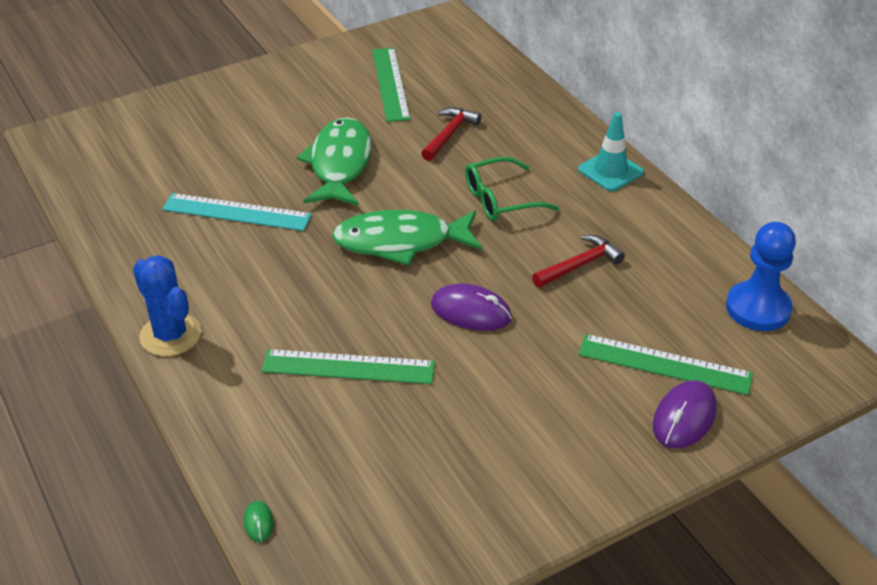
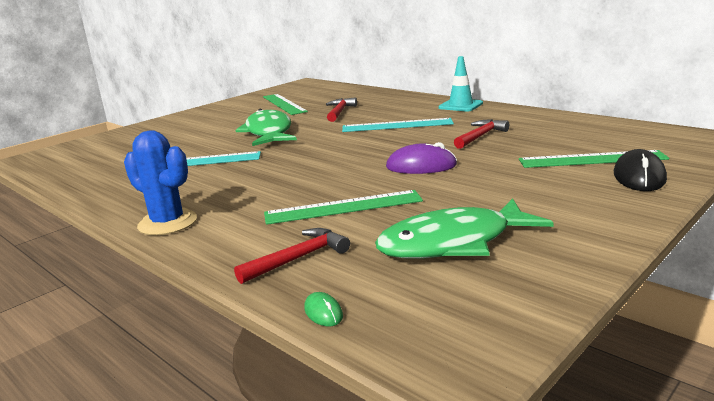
camera: 15 degrees left, 20 degrees down
green fish [332,210,482,266] -> green fish moved to [375,198,554,259]
green glasses [465,156,559,221] -> turquoise ruler [342,118,454,132]
purple mouse [653,380,717,449] -> black mouse [614,149,667,191]
blue pawn [726,222,796,331] -> none
none -> red hammer [234,228,350,284]

